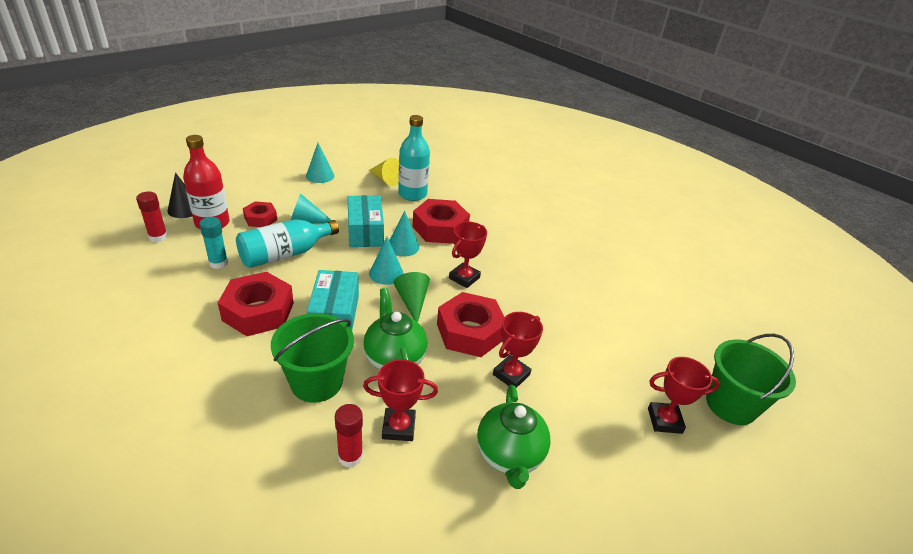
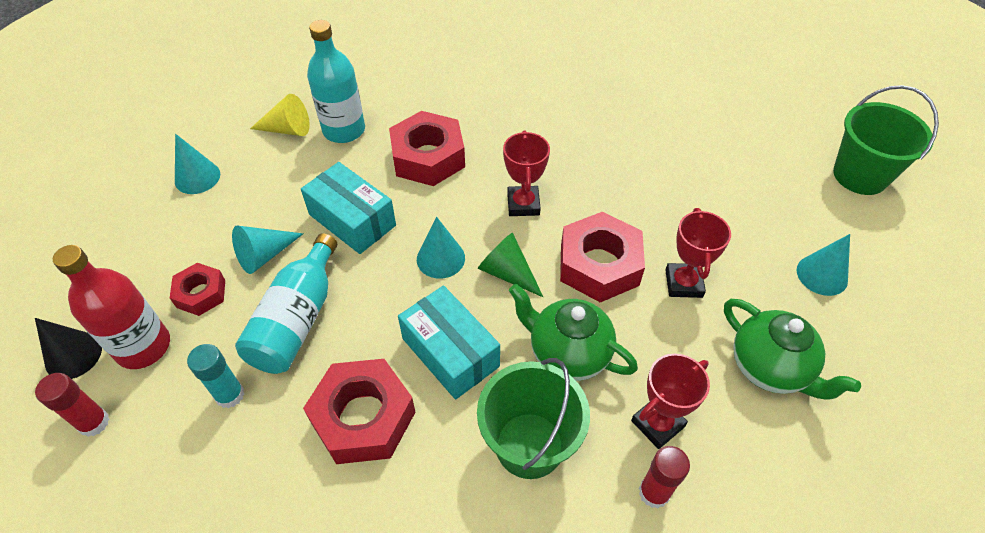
camera: 35 degrees left, 15 degrees up
turquoise cone [389,210,419,257] -> turquoise cone moved to [797,234,850,296]
red trophy [648,357,720,434] -> none

